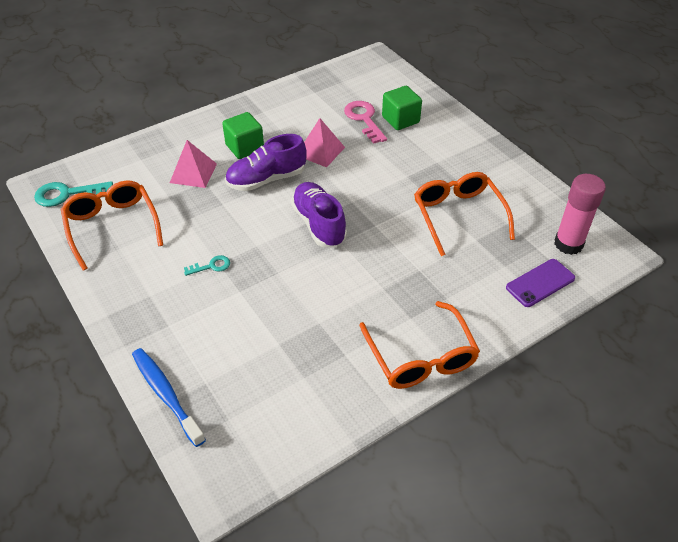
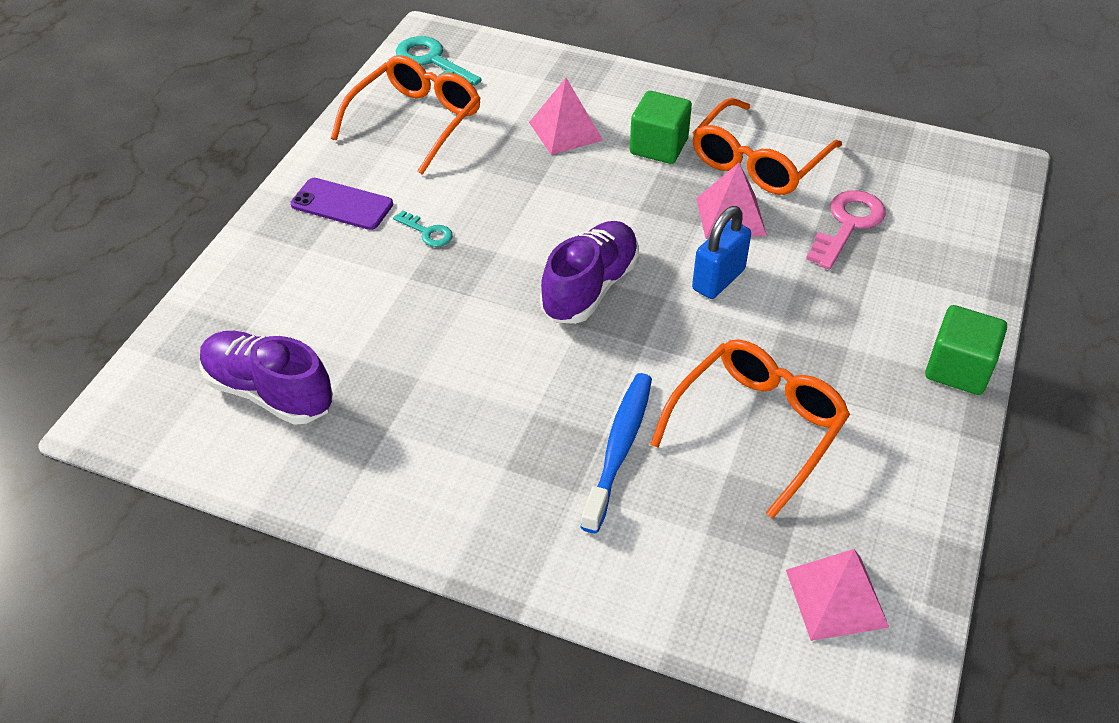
camera: 55 degrees right, 0 degrees up
blue toothbrush [132,348,206,447] -> blue toothbrush moved to [580,373,652,533]
purple shoe [225,134,307,191] -> purple shoe moved to [199,331,333,425]
orange glasses [359,301,480,389] -> orange glasses moved to [693,98,842,195]
green cube [382,86,422,130] -> green cube moved to [925,305,1007,395]
purple phone [506,259,575,307] -> purple phone moved to [291,178,393,230]
pink glue stick [554,174,606,255] -> pink pyramid [786,549,889,641]
none -> blue padlock [692,206,751,299]

